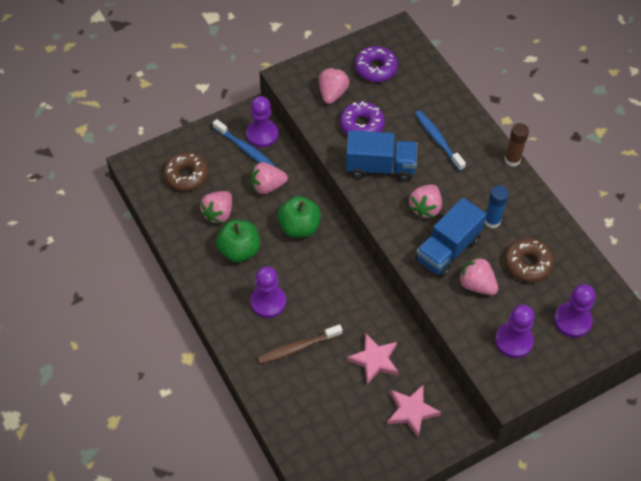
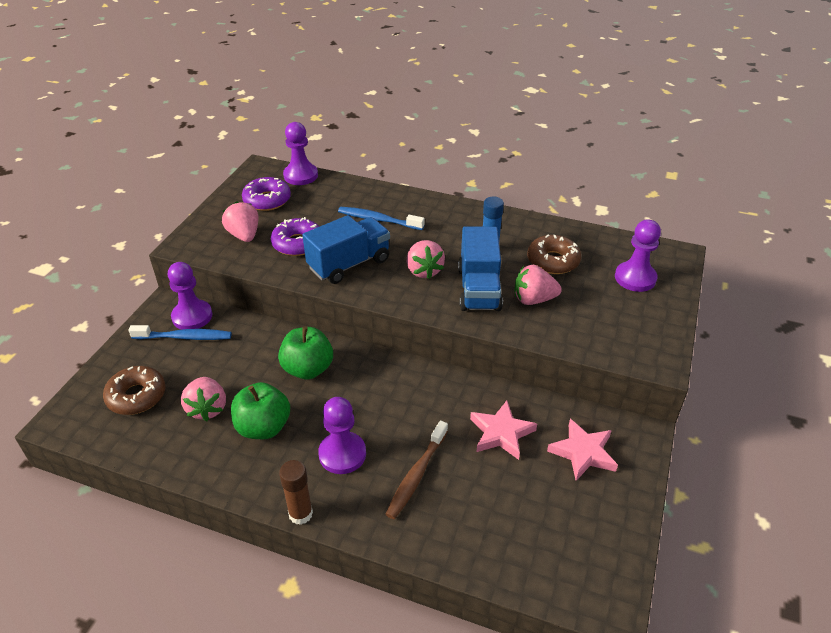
camera: 40 degrees left, 15 degrees down
pink strawberry [251,162,288,194] -> none
purple pawn [495,305,535,358] -> purple pawn moved to [283,122,318,185]
brown glue stick [505,123,529,167] -> brown glue stick moved to [279,460,313,525]

